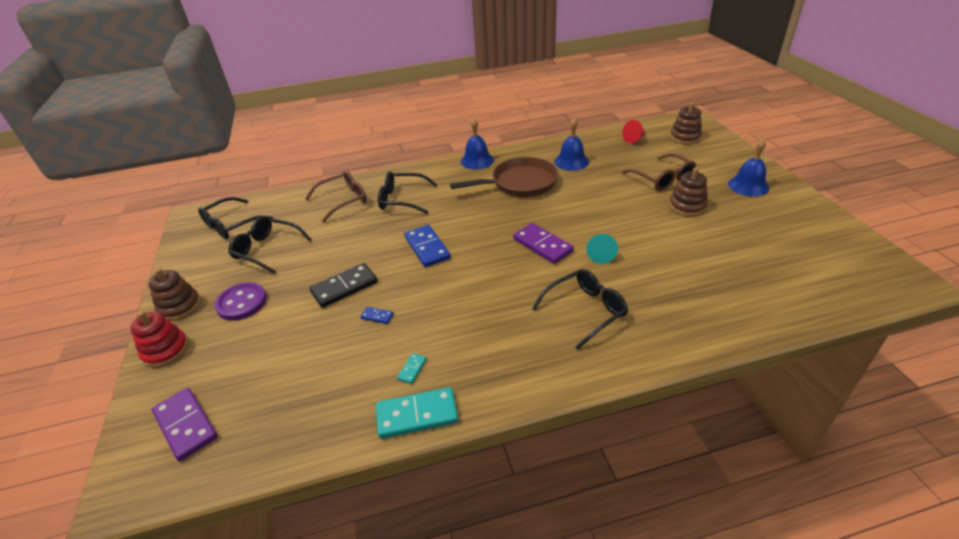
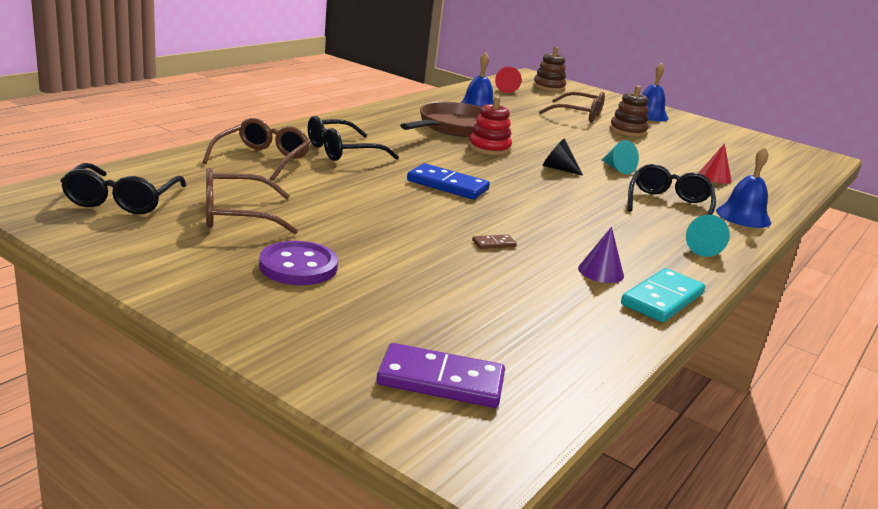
camera: 45 degrees left, 15 degrees down
red stacking toy [130,311,189,368] -> red stacking toy moved to [468,96,512,155]
brown stacking toy [148,268,201,321] -> none
black glasses [228,216,312,274] -> brown glasses [206,168,298,234]
black domino [309,263,378,308] -> none
blue domino [360,307,394,324] -> brown domino [472,235,517,249]
turquoise domino [397,353,427,384] -> purple cone [578,227,624,283]
blue bell [461,118,494,170] -> blue bell moved to [716,147,771,228]
purple domino [513,223,574,264] -> black cone [542,138,583,176]
none -> turquoise cone [686,215,730,257]
none -> red cone [699,143,732,184]

